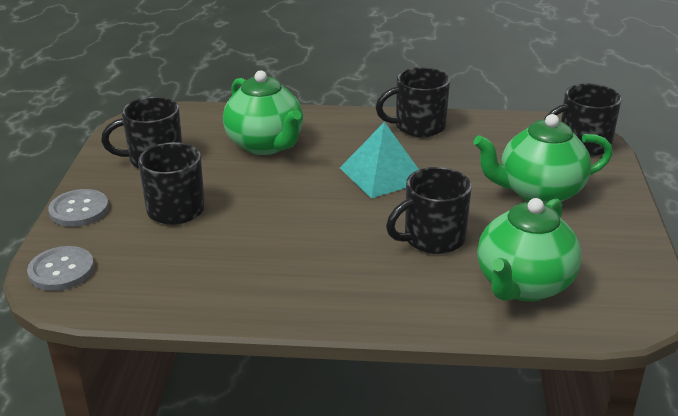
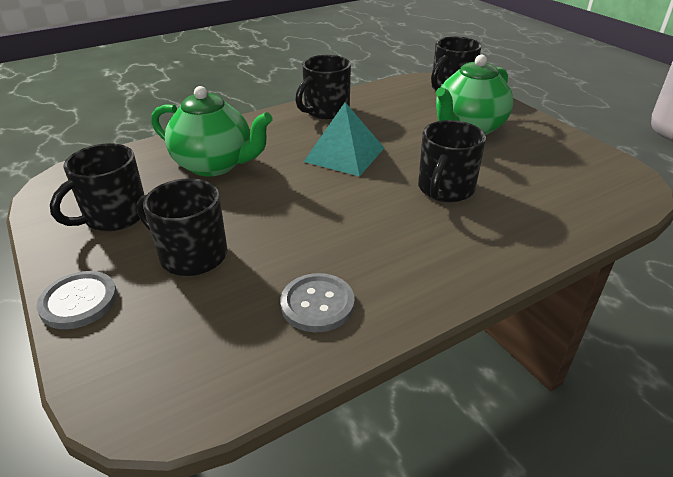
camera: 35 degrees left, 5 degrees up
grey button [27,246,94,291] -> grey button moved to [280,273,355,333]
green teapot [477,198,582,301] -> none

